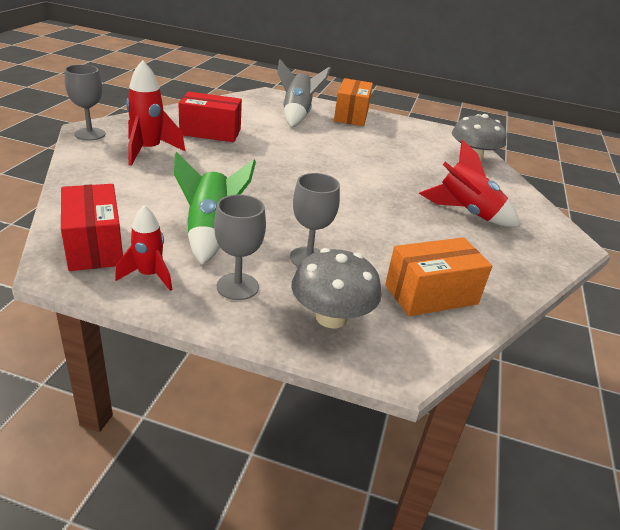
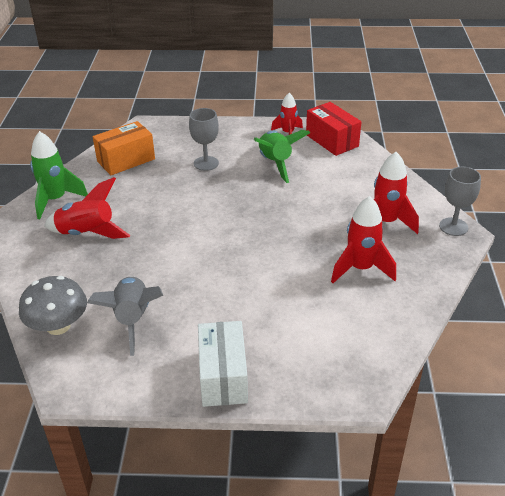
camera: 170 degrees right, 5 degrees up
red box [178,92,242,142] -> red rocket [331,196,396,283]
grey goblet [214,194,266,300] -> none
grey rocket [278,59,331,127] -> grey rocket moved to [87,277,163,356]
grey mushroom [291,248,381,328] -> none
orange box [334,78,373,126] -> white box [198,321,248,407]
none -> green rocket [30,131,88,219]

